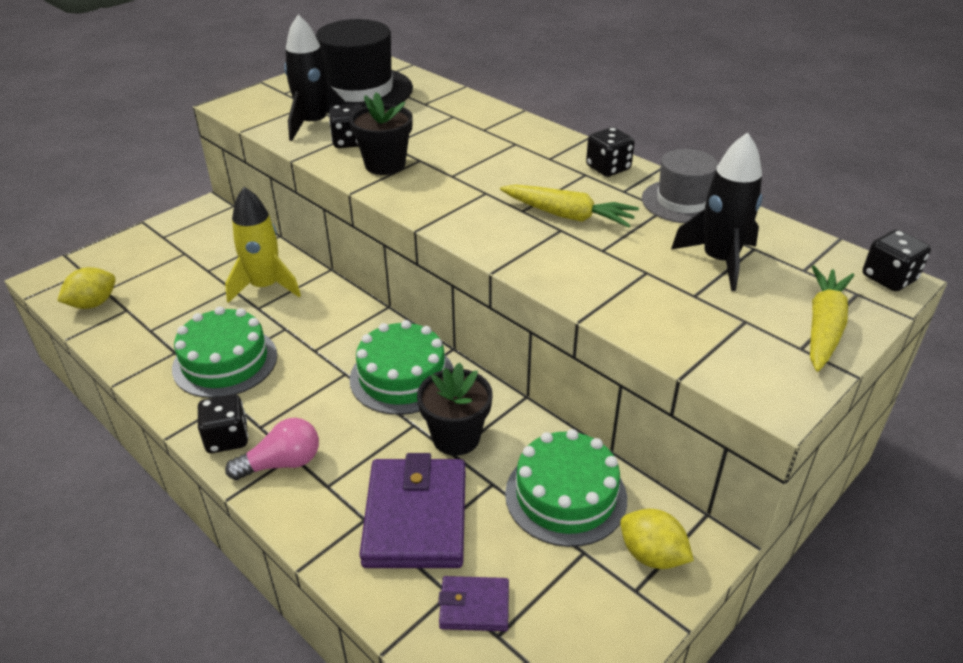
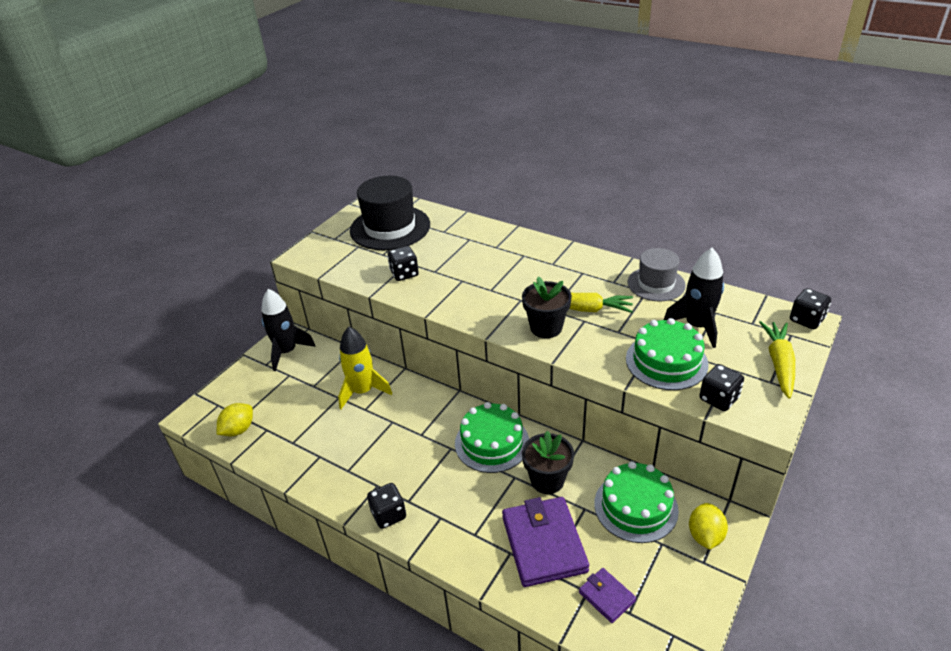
camera: 10 degrees left, 0 degrees up
green cake [172,306,277,398] -> green cake moved to [626,318,709,390]
pink light bulb [225,418,319,480] -> none
black rocket [284,14,348,141] -> black rocket moved to [261,289,315,371]
black flower pot [349,92,413,175] -> black flower pot moved to [522,277,572,338]
purple wallet [438,576,509,631] -> purple wallet turned 60 degrees clockwise [579,568,636,623]
black dice [586,127,635,177] -> black dice moved to [699,364,744,411]
yellow lemon [620,509,694,569] -> yellow lemon turned 75 degrees clockwise [689,503,728,550]

